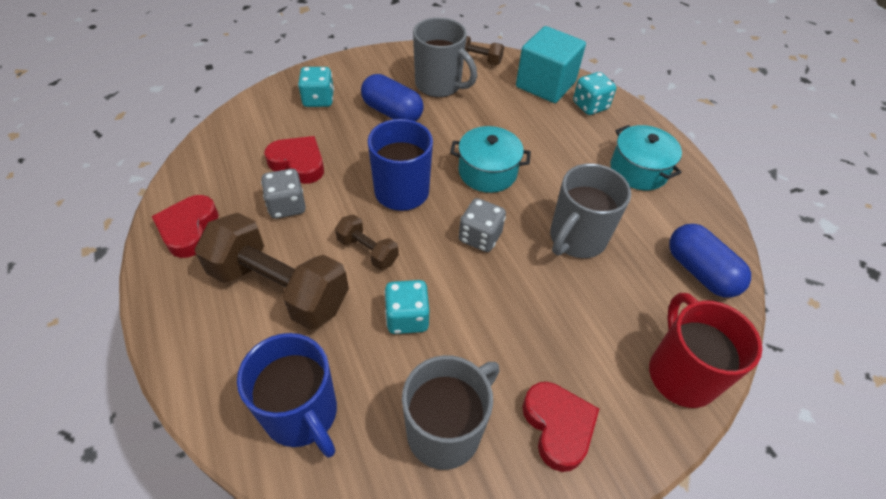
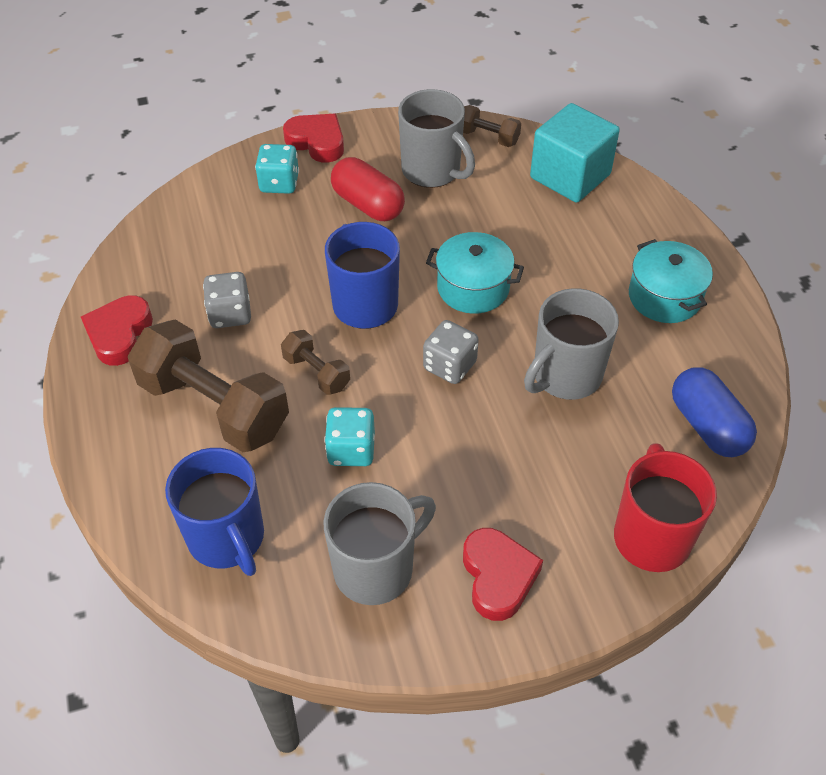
camera: 10 degrees right, 0 degrees up
red heart [264,136,324,184] -> red heart moved to [283,114,344,162]
blue capsule [361,74,424,121] -> red capsule [331,157,405,221]
turquoise dice [573,72,616,115] -> none

